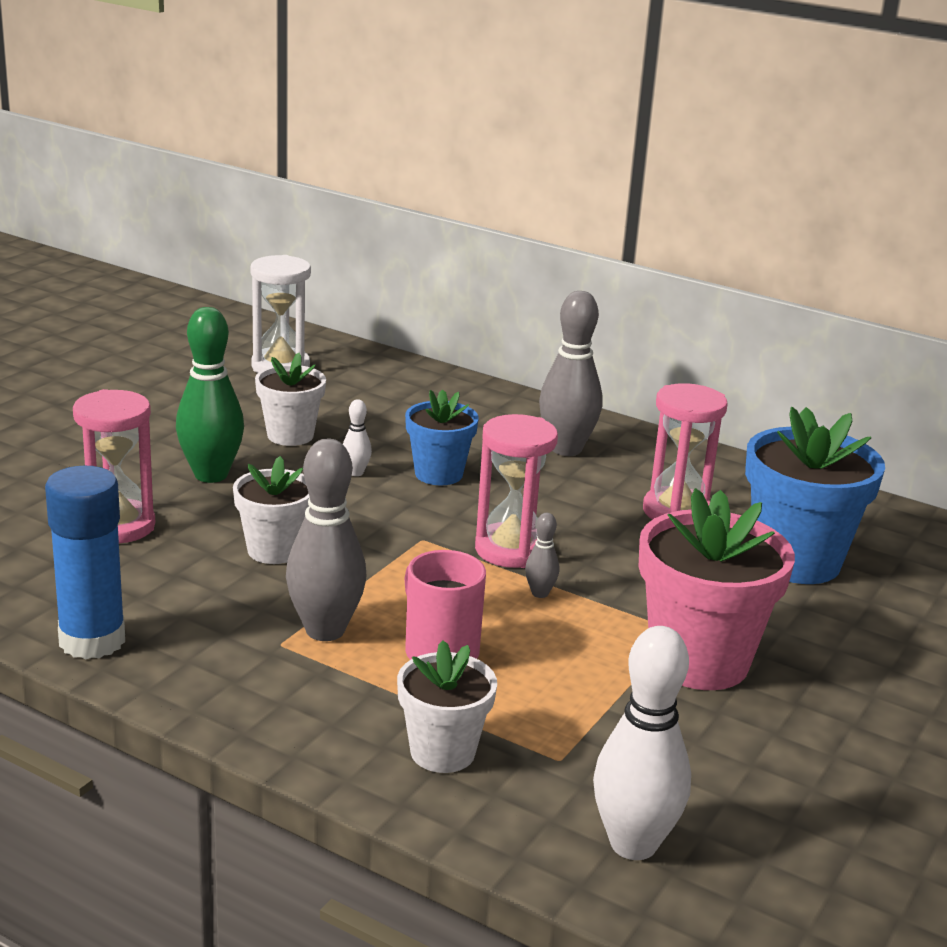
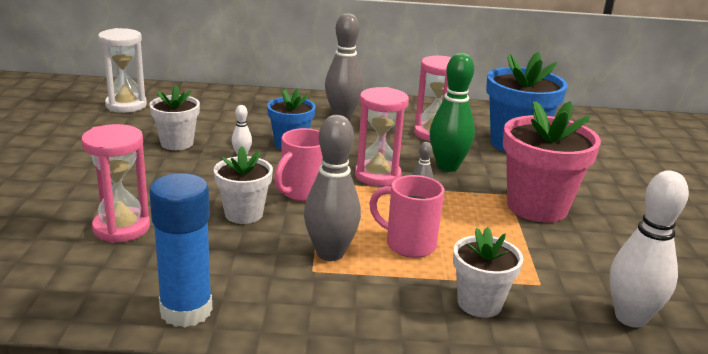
camera: 30 degrees left, 0 degrees up
green bowling pin [176,307,244,483] -> green bowling pin moved to [430,53,475,172]
none -> pink mug [274,128,323,201]

